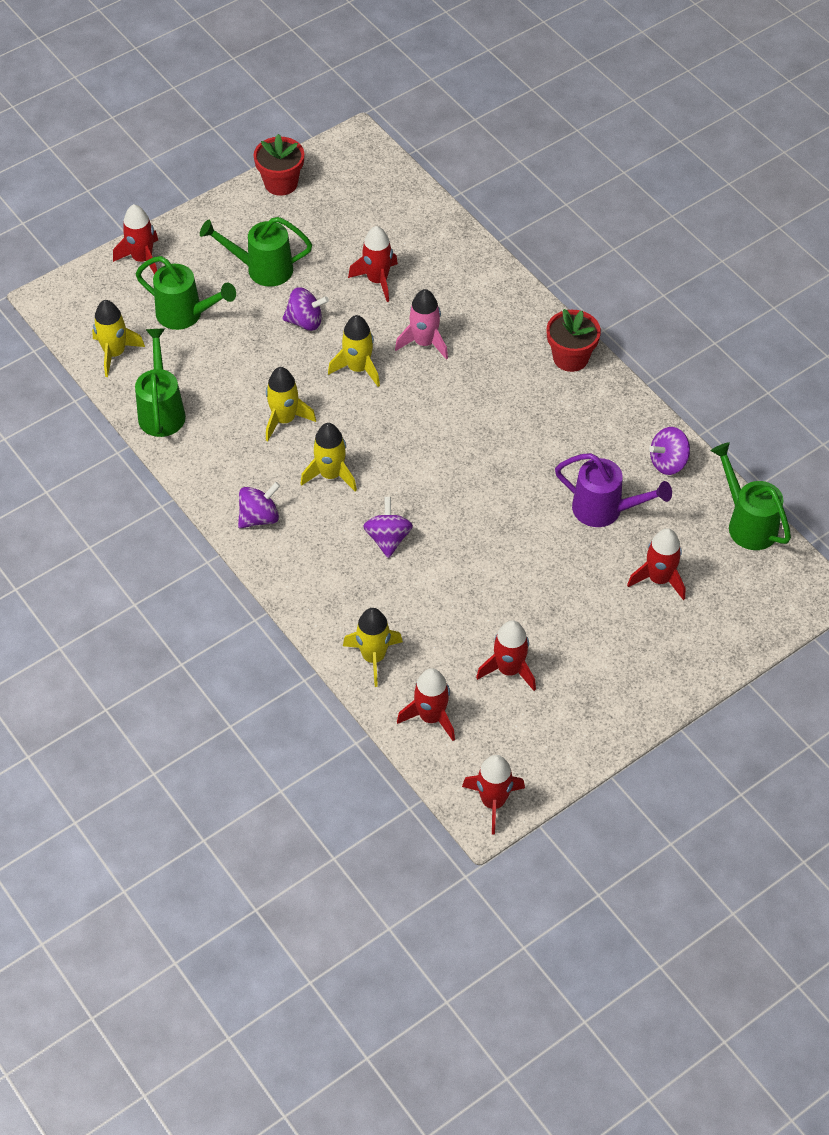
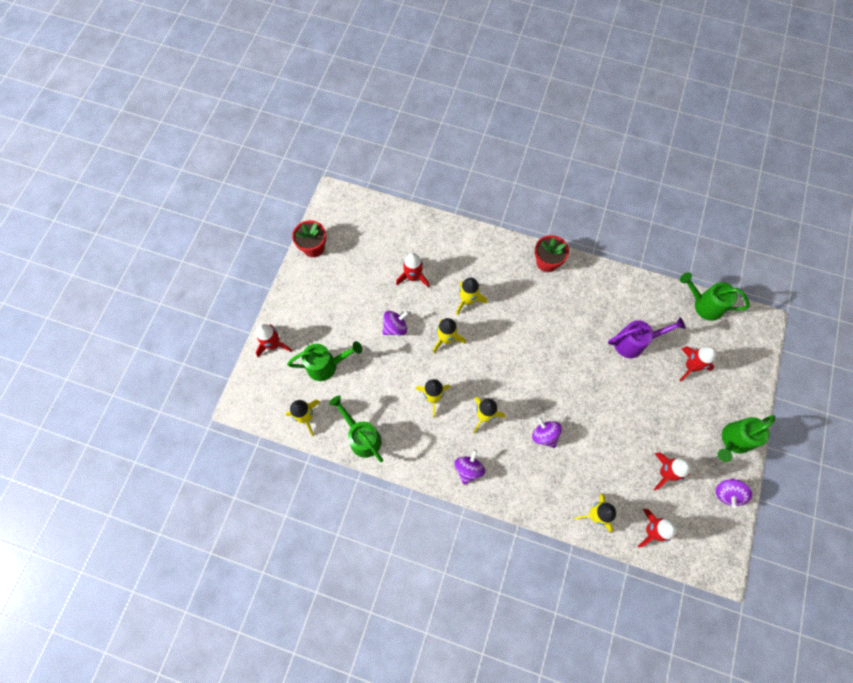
camera: 35 degrees left, 15 degrees up
green watering can [200,217,312,287] -> green watering can moved to [717,415,776,462]
pink rocket [395,289,448,360] -> yellow rocket [456,278,487,315]
red rocket [462,755,525,835] -> none
purple spinning top [649,427,690,475] -> purple spinning top moved to [716,478,752,508]

